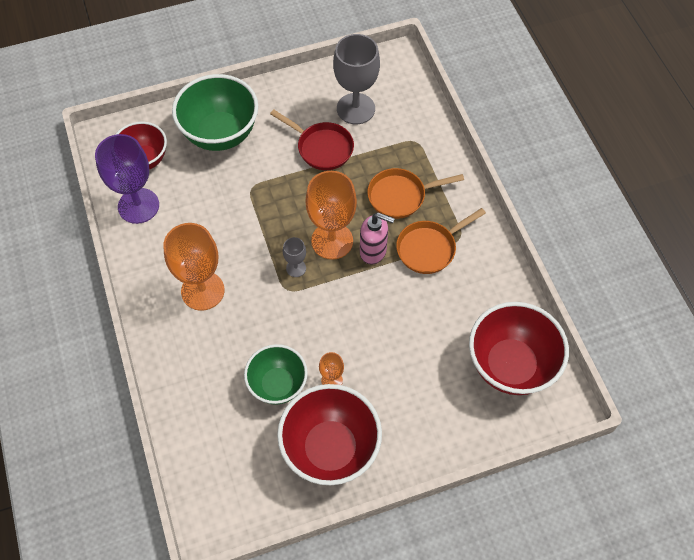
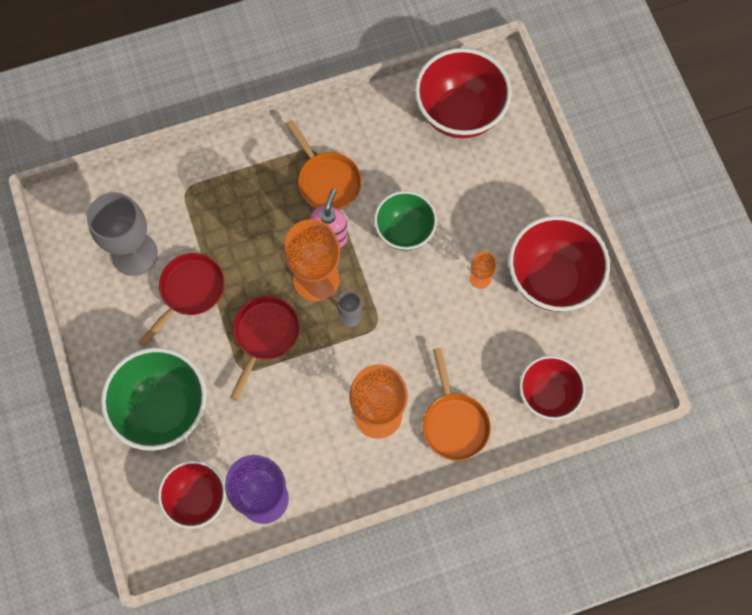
camera: 90 degrees left, 10 degrees up
green bowl [244,344,308,405] -> green bowl moved to [374,191,437,251]
orange pan [367,168,464,219] -> orange pan moved to [423,348,491,461]
none -> red pan [230,296,300,401]
none -> red bowl [519,355,586,420]

